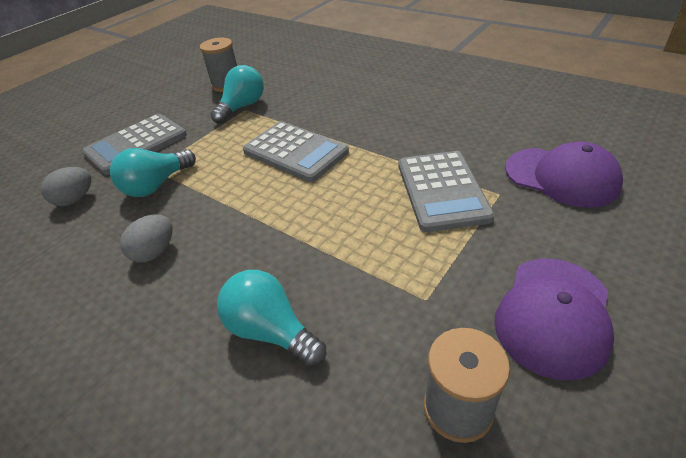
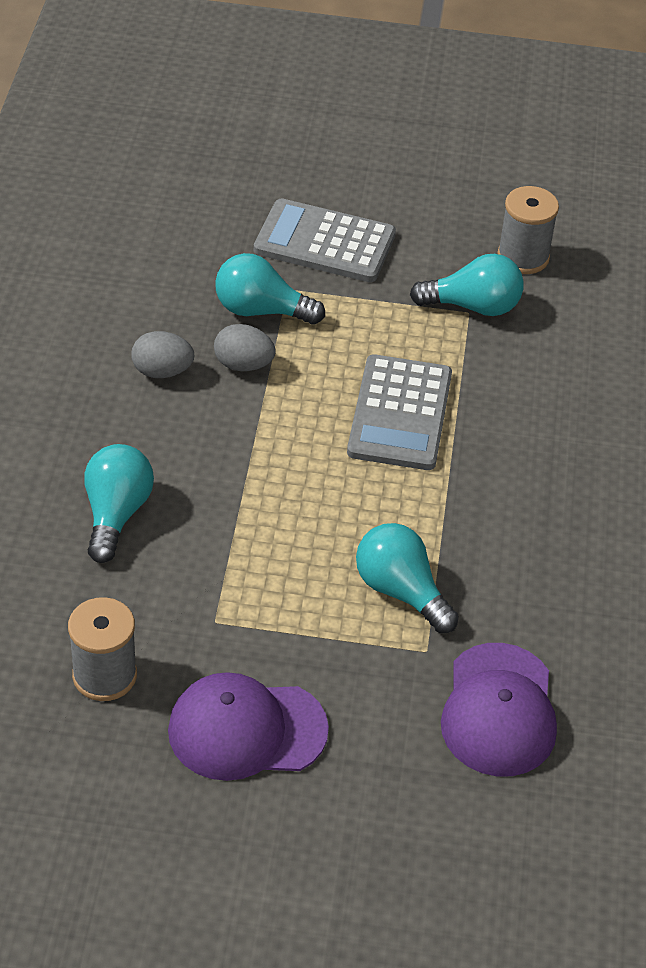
camera: 55 degrees right, 5 degrees up
grey egg [41,167,91,206] -> grey egg moved to [214,324,276,371]
grey calculator [398,151,495,232] -> turquoise light bulb [356,523,459,633]

